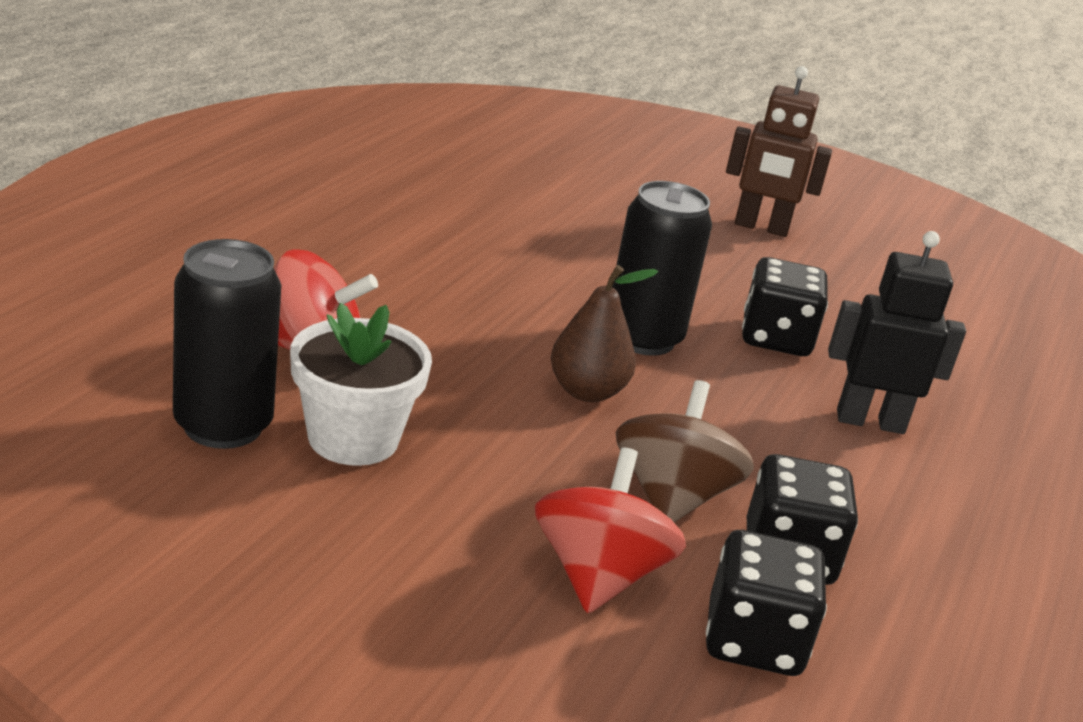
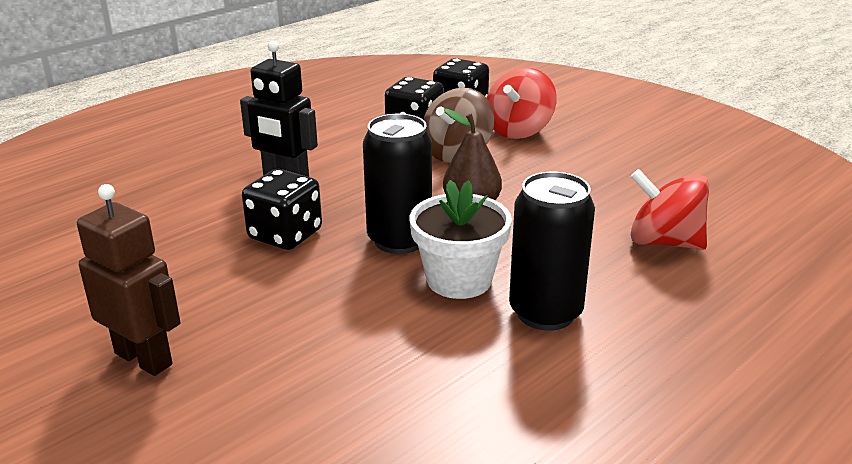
camera: 155 degrees left, 0 degrees up
black can [173,239,281,449] -> black can moved to [509,172,595,331]
white flower pot [290,303,432,466] -> white flower pot moved to [410,180,512,299]

